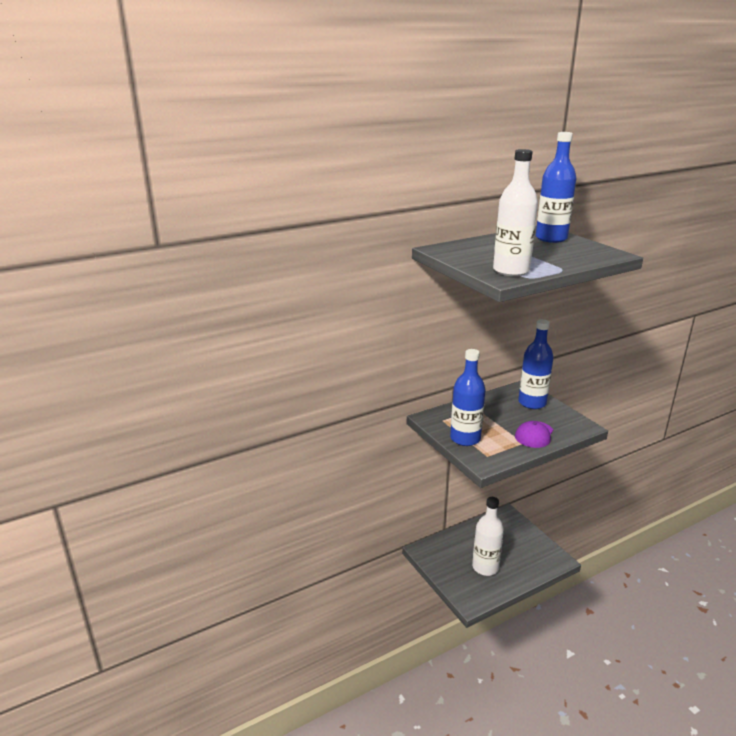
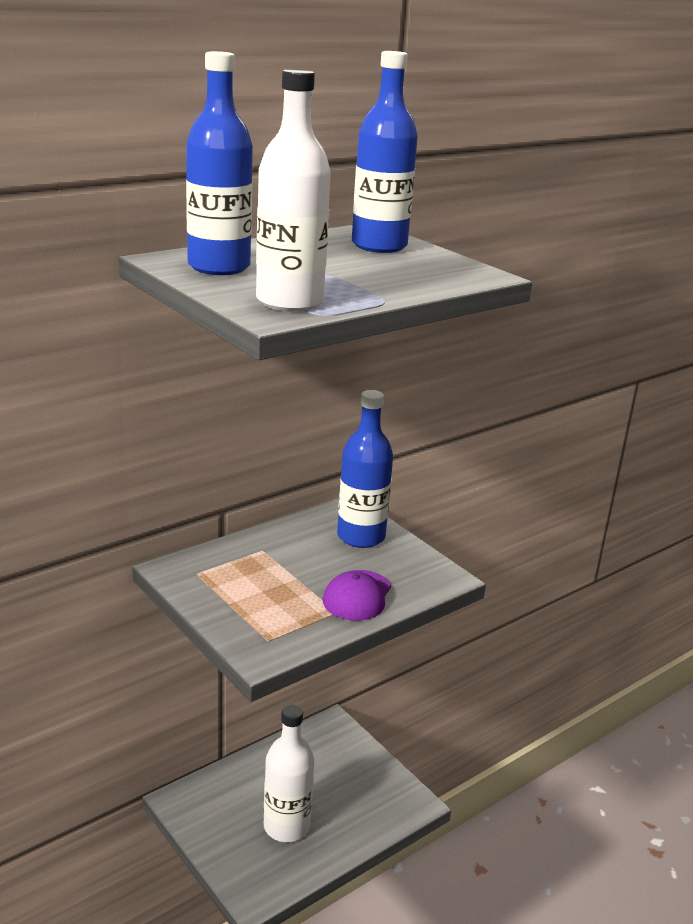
camera: 10 degrees left, 0 degrees up
blue bottle [450,349,486,446] -> blue bottle moved to [186,51,253,275]

